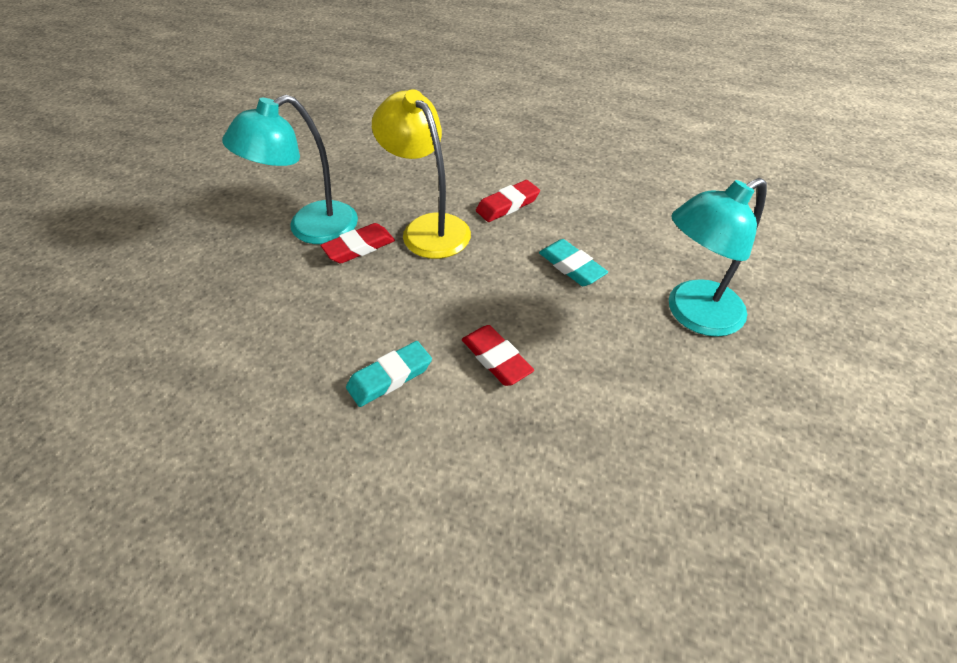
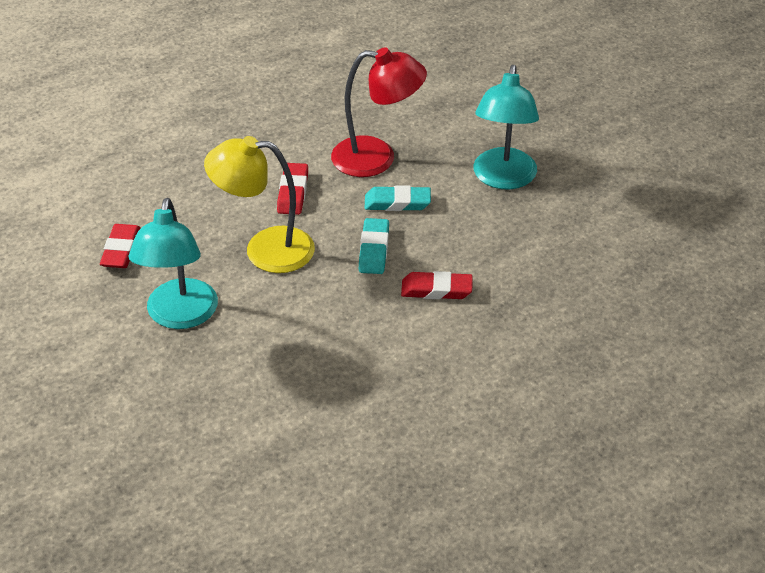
camera: 50 degrees left, 5 degrees down
red eraser [320,223,395,263] -> red eraser moved to [100,224,141,268]
turquoise eraser [346,341,432,407] -> turquoise eraser moved to [359,218,389,274]
none -> red lamp [331,47,427,177]

